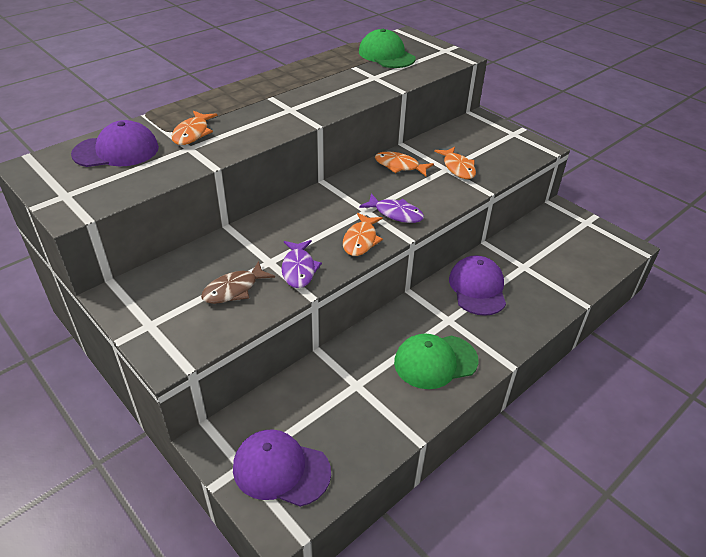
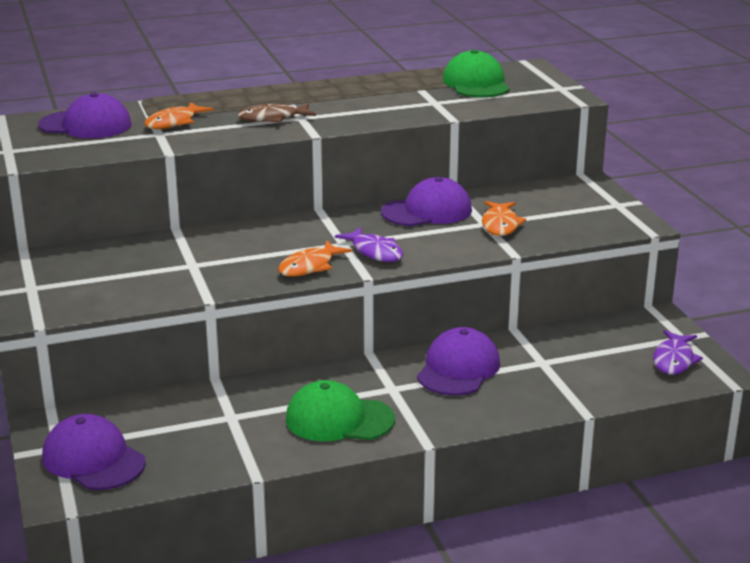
camera: 25 degrees right, 15 degrees down
brown fish [201,261,275,304] -> brown fish moved to [237,104,316,123]
purple fish [281,240,322,288] -> purple fish moved to [653,330,703,375]
orange fish [375,152,434,176] -> purple cap [381,177,472,226]

